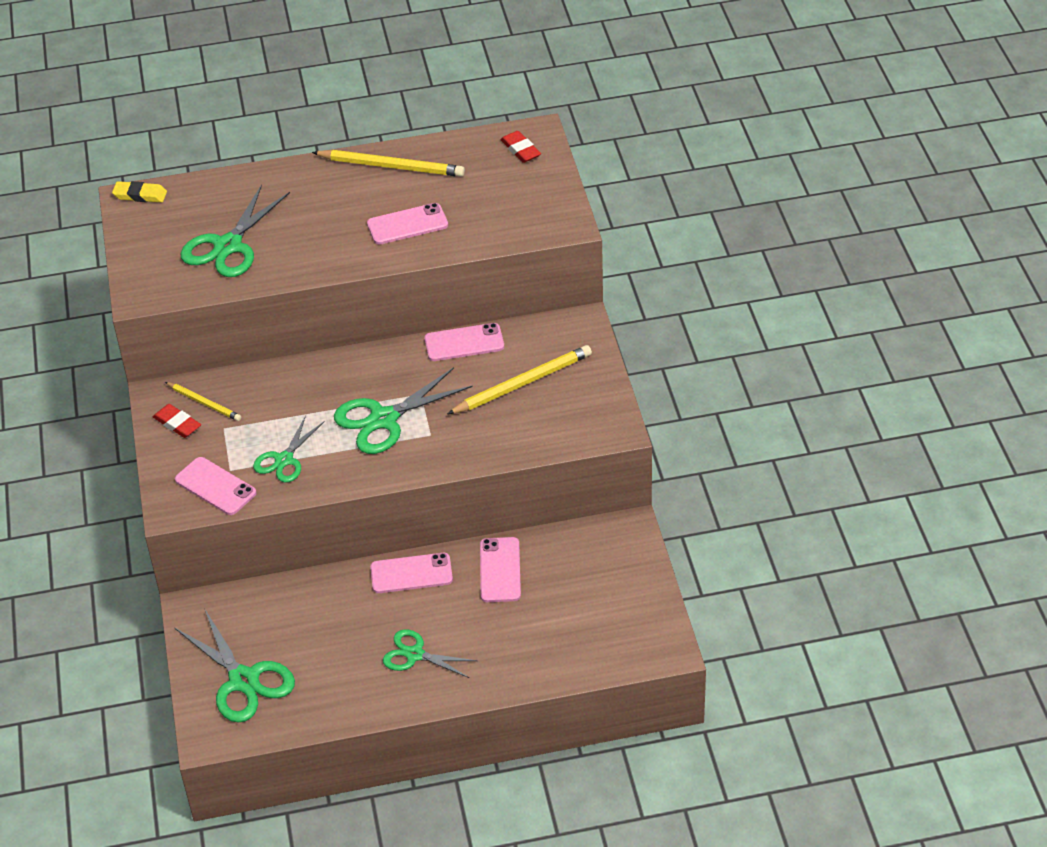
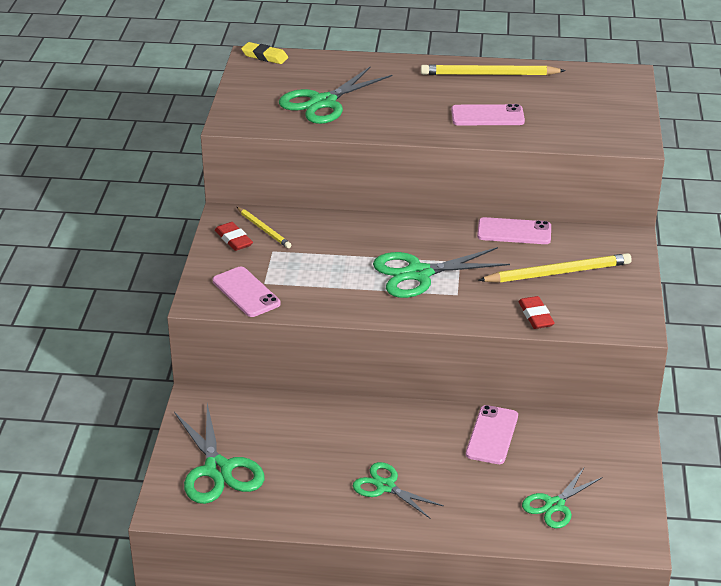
camera: 15 degrees right, 10 degrees down
green scissors [253,415,324,482] -> green scissors moved to [522,468,603,529]
yellow pencil [312,150,465,177] -> yellow pencil turned 150 degrees clockwise [421,64,566,75]
pink phone [370,553,453,593] -> none
red eraser [500,131,541,163] -> red eraser moved to [518,296,555,329]

